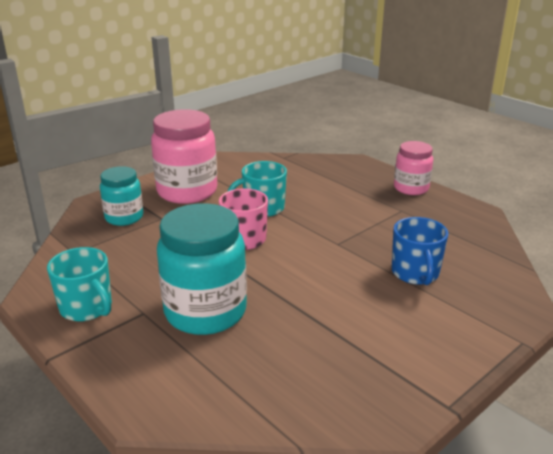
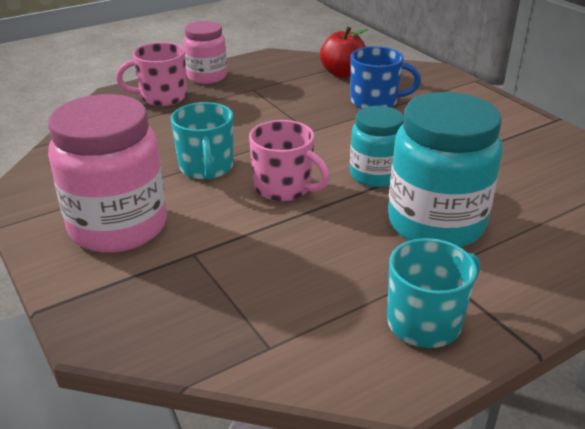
camera: 80 degrees left, 5 degrees up
turquoise jar [100,166,143,226] -> turquoise jar moved to [350,106,404,187]
none -> pink mug [116,42,187,106]
none -> red apple [320,27,368,78]

